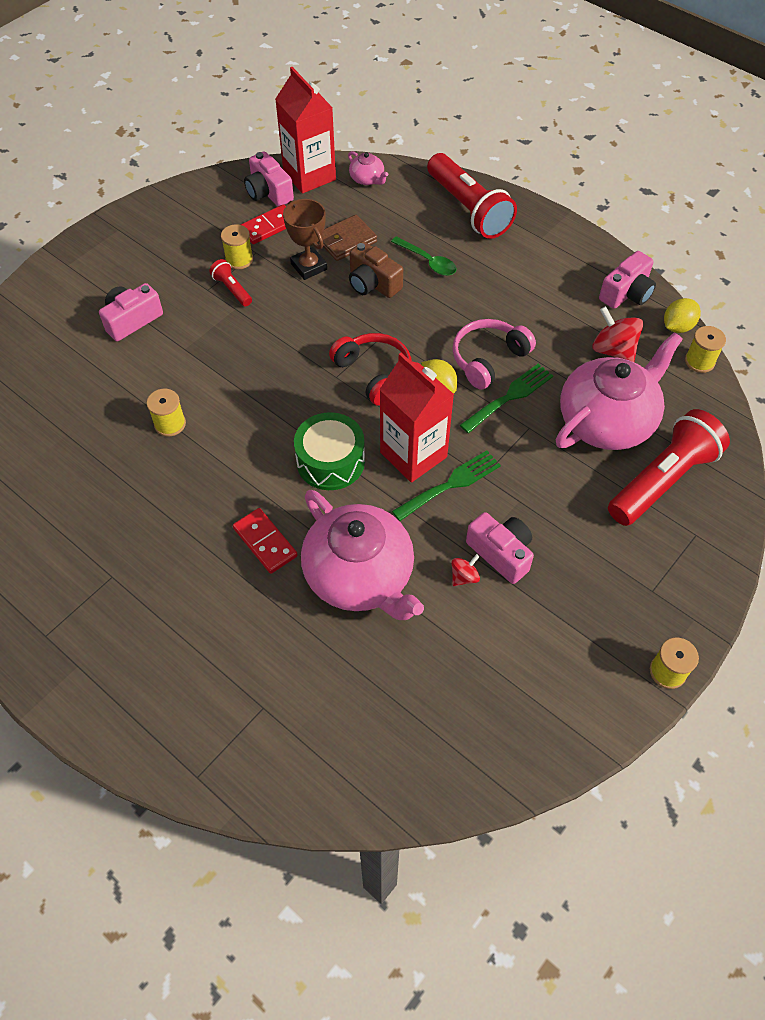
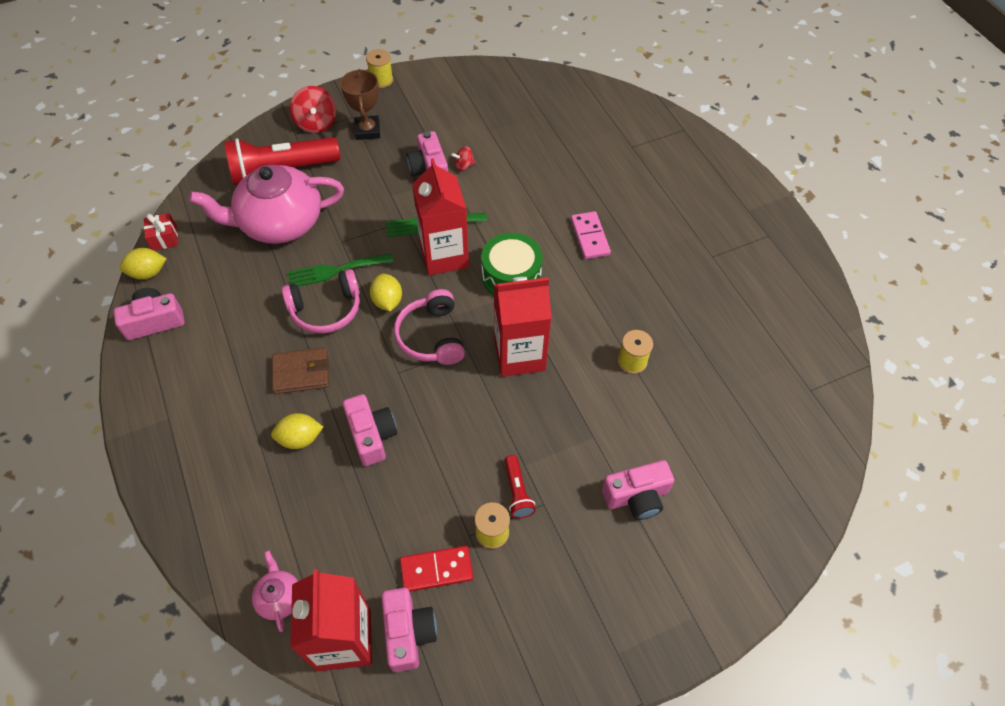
camera: 155 degrees left, 0 degrees up
red domino [233,508,298,574] -> pink domino [571,211,611,259]
brown trophy [283,199,327,280] -> brown trophy moved to [340,69,380,140]
pink teapot [301,490,424,620] -> none
brown wallet [318,215,377,261] -> brown wallet moved to [272,347,329,394]
red headphones [329,333,412,406] -> pink headphones [394,289,465,365]
brown camera [349,241,403,298] -> pink camera [343,394,397,466]
green spoon [391,236,456,276] -> yellow lemon [271,413,323,449]
red flashlight [427,153,517,239] -> none
red spinning top [593,306,643,362] -> red spinning top moved to [290,86,336,133]
yellow spool [685,326,726,373] -> red gift [144,213,178,250]
none -> red carton [494,277,552,377]

